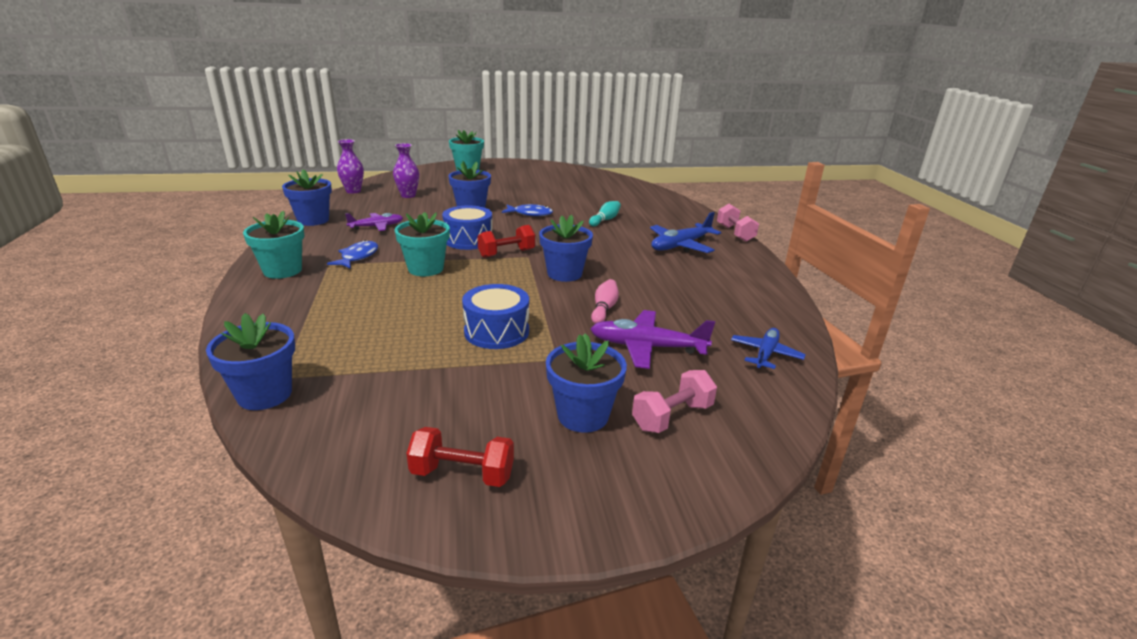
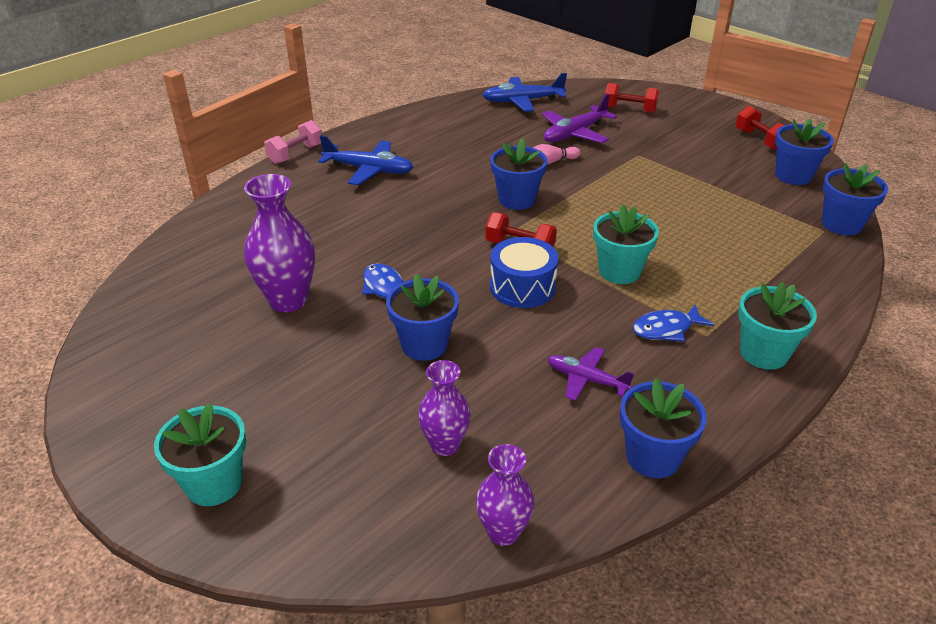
camera: 125 degrees left, 10 degrees up
blue drum [462,284,529,349] -> none
blue flower pot [546,333,627,433] -> blue flower pot moved to [775,119,834,185]
turquoise bowling pin [589,201,621,226] -> none
purple plane [590,310,715,369] -> purple plane turned 75 degrees clockwise [542,94,617,143]
pink dumbbell [632,370,717,433] -> red dumbbell [605,83,659,113]
blue plane [731,328,806,369] -> blue plane [482,73,567,112], size x1.52
none -> purple vase [244,174,315,312]

